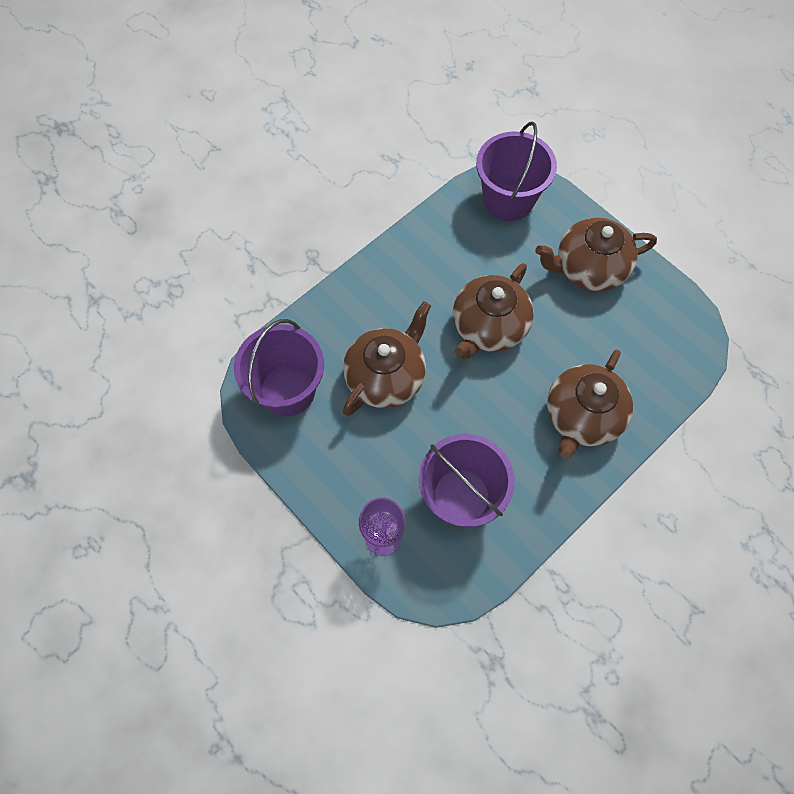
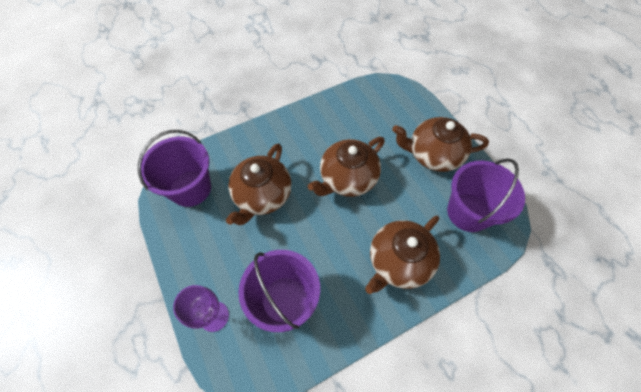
camera: 15 degrees right, 5 degrees down
brown teapot [343,301,431,416] -> brown teapot turned 150 degrees clockwise [226,143,292,225]
purple bucket [476,122,557,221] -> purple bucket moved to [447,158,525,232]

